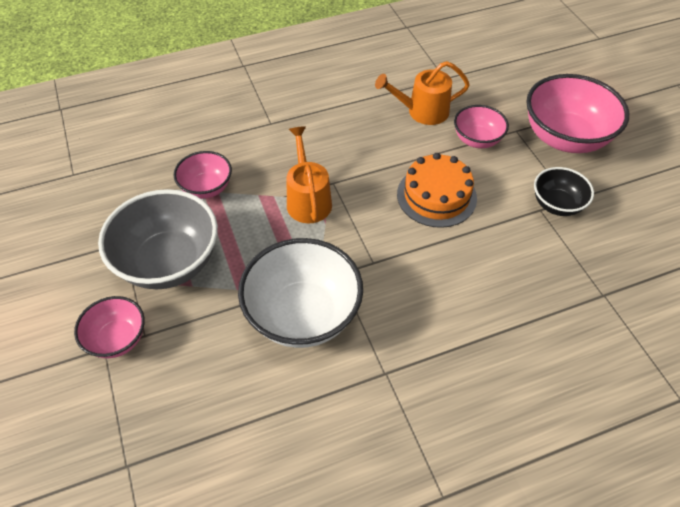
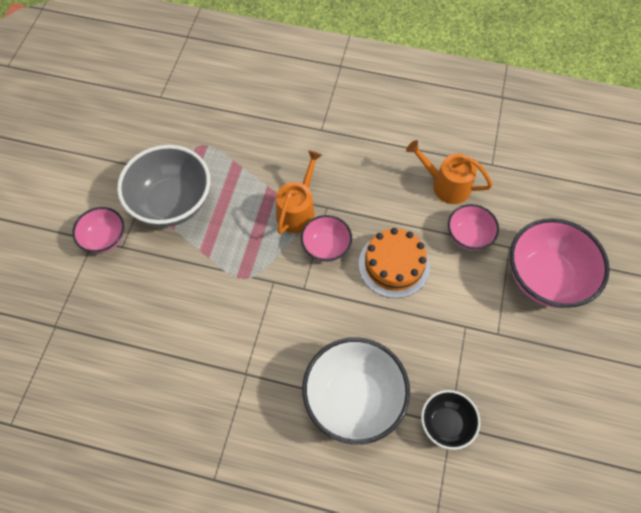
camera: 35 degrees right, 10 degrees up
pink bowl [174,151,232,199] -> pink bowl moved to [301,215,352,262]
white bowl [238,238,363,348] -> white bowl moved to [302,337,410,445]
black bowl [534,167,594,216] -> black bowl moved to [421,390,480,450]

